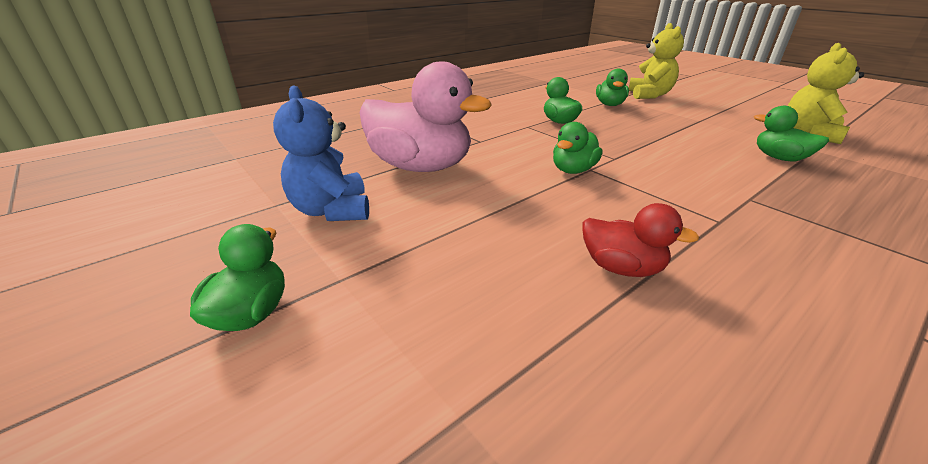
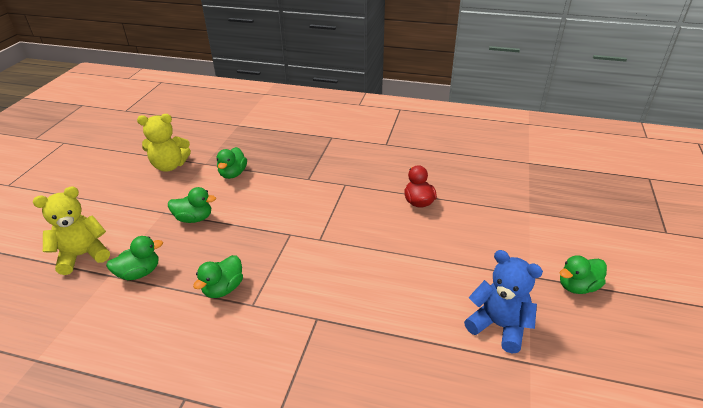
camera: 125 degrees left, 5 degrees up
blue teddy bear [273,85,369,221] -> blue teddy bear turned 90 degrees counterclockwise [464,250,543,354]
pink duck [360,62,492,172] -> none
green duck [553,122,603,174] -> green duck moved to [168,187,216,223]

